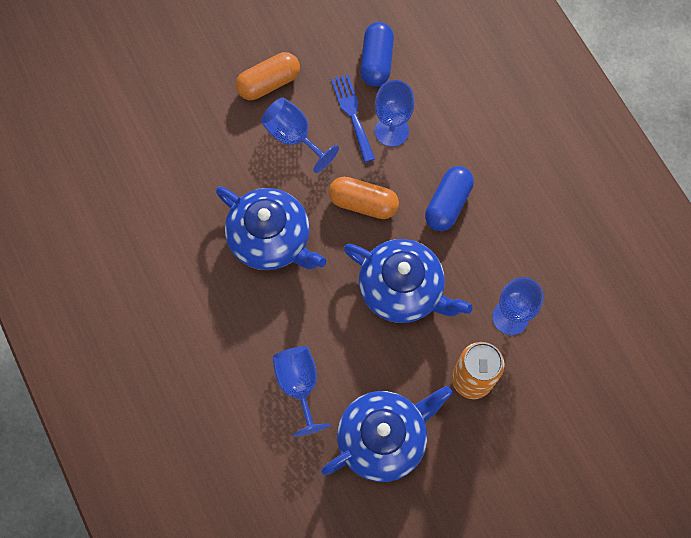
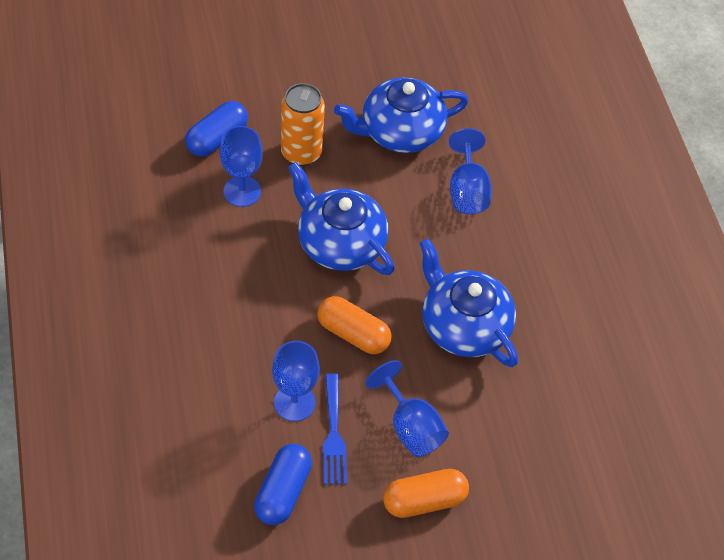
camera: 170 degrees left, 15 degrees down
blue capsule [425,166,474,231] -> blue capsule moved to [185,101,248,157]

